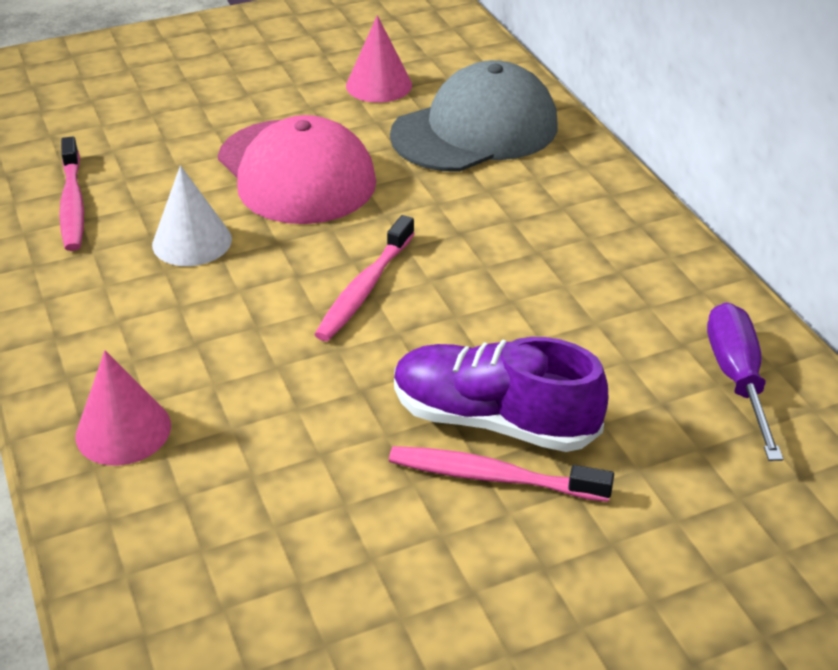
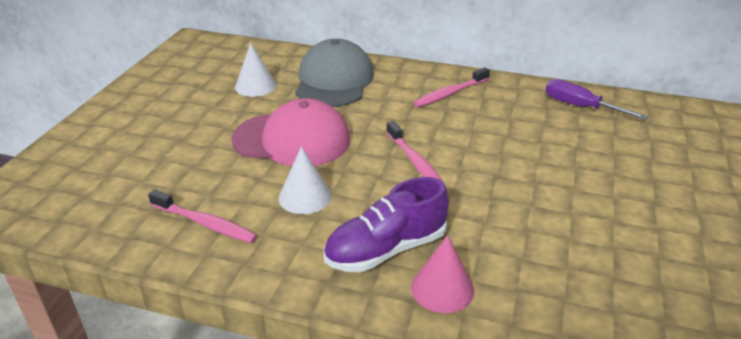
camera: 50 degrees left, 5 degrees down
pink cone [346,15,412,103] -> white cone [235,43,277,97]
pink toothbrush [389,446,614,502] -> pink toothbrush moved to [413,67,490,107]
purple shoe [394,337,608,452] -> purple shoe moved to [324,177,449,272]

